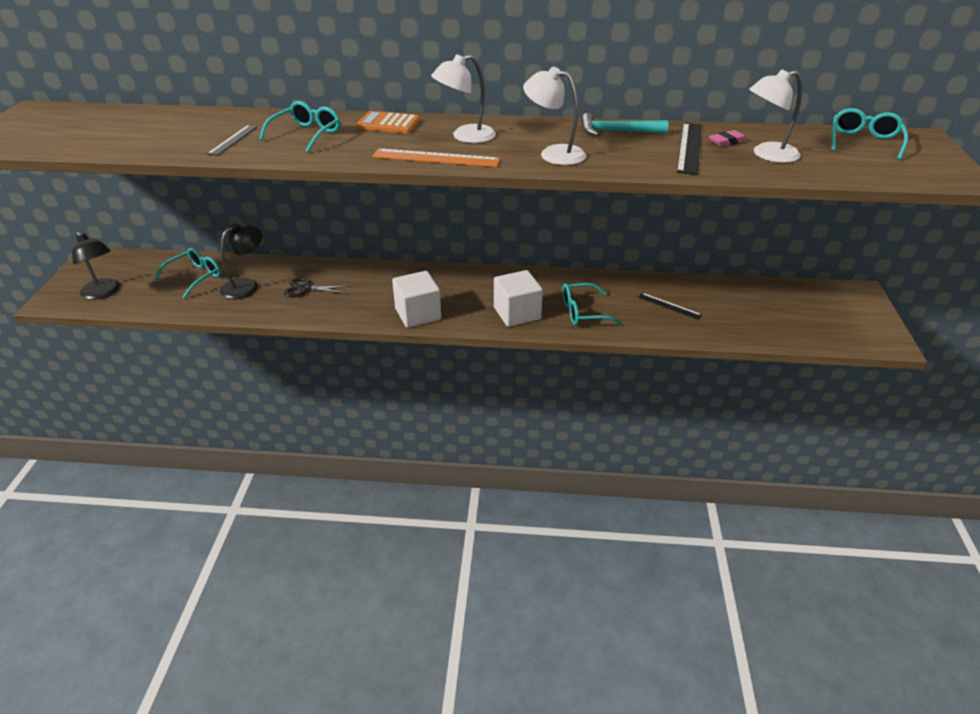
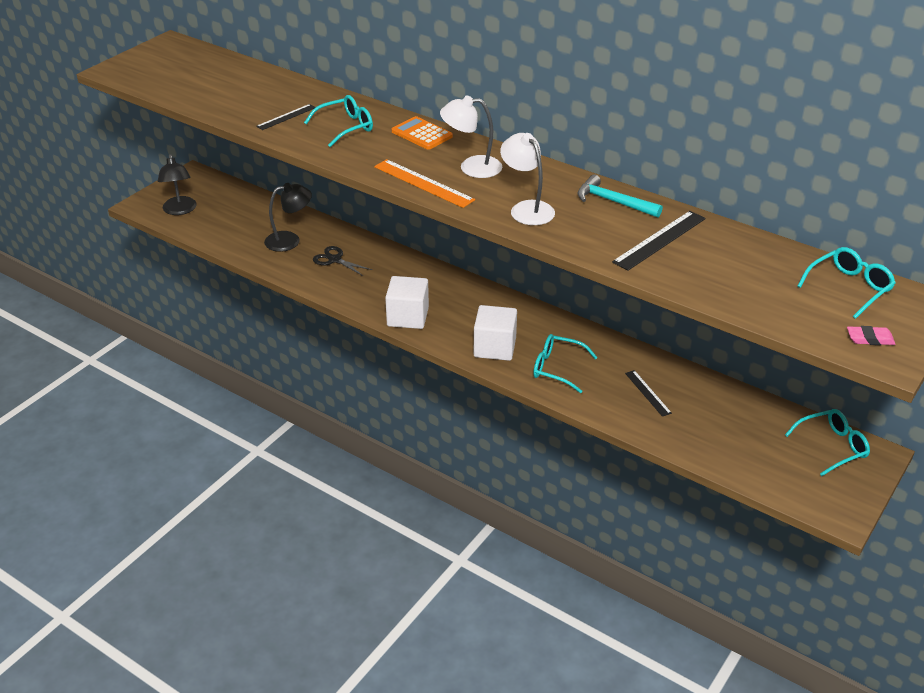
camera: 30 degrees right, 0 degrees up
turquoise glasses [154,248,221,299] -> turquoise glasses moved to [785,409,870,476]
pink eraser [709,130,747,147] -> pink eraser moved to [847,326,896,345]
white lamp [749,69,802,163] -> none

